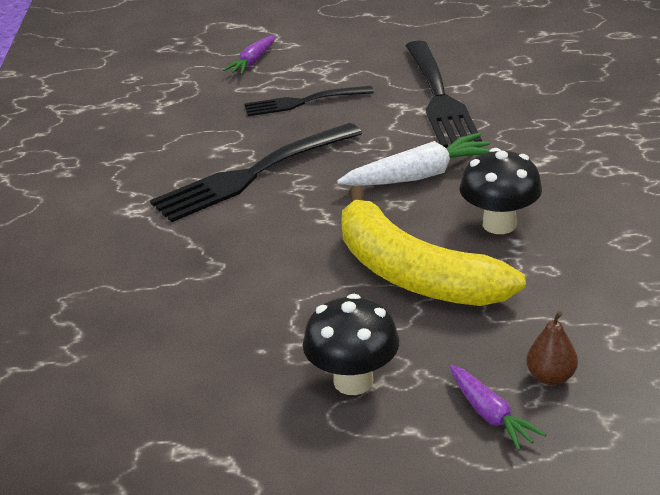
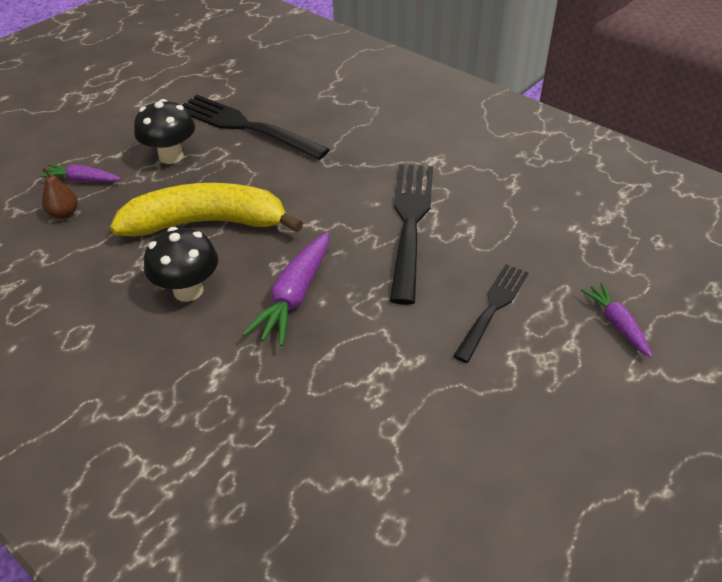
camera: 130 degrees right, 10 degrees up
white carrot [337,132,491,186] -> purple carrot [242,232,329,346]
black fork [405,40,482,148] -> black fork moved to [182,95,330,160]

